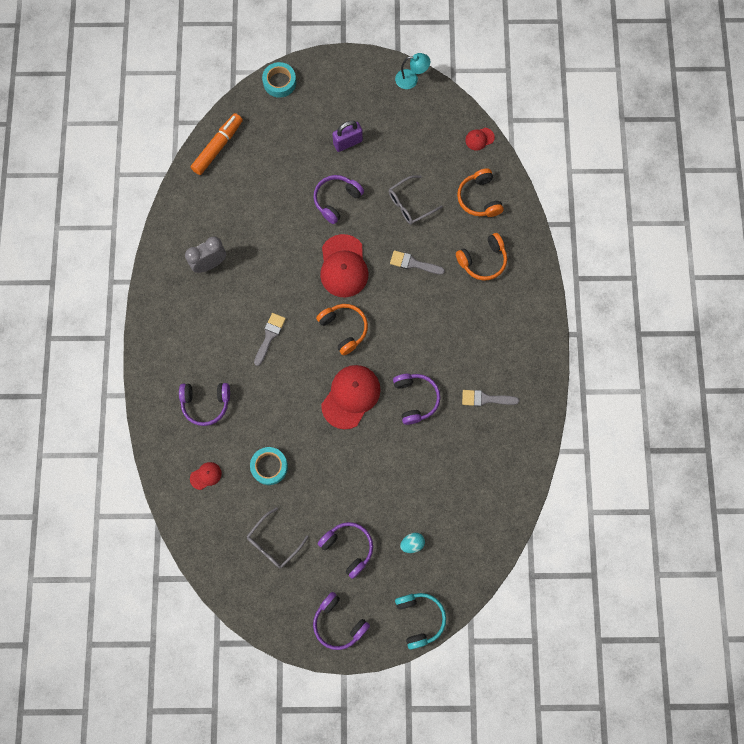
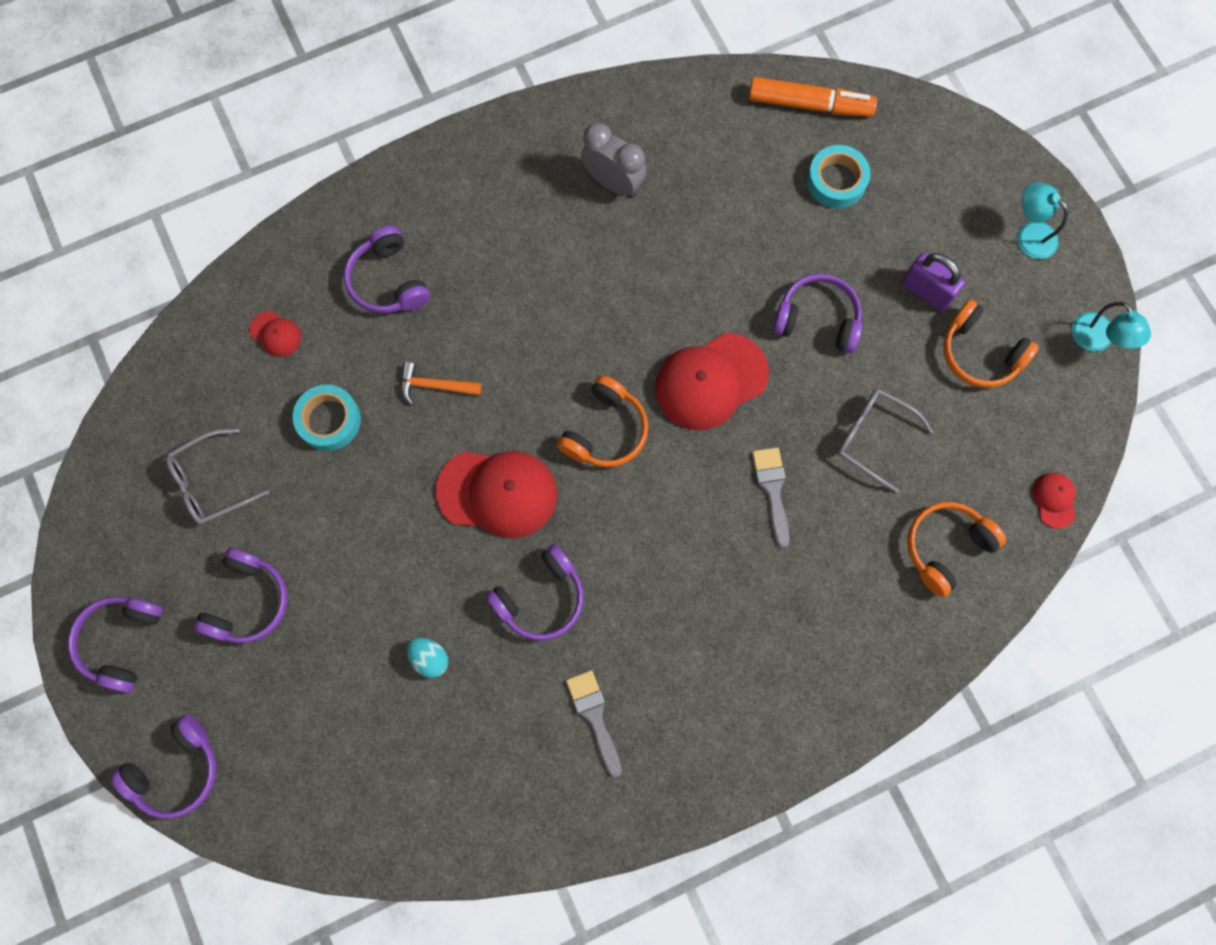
camera: 65 degrees right, 0 degrees up
grey glasses [247,507,309,569] -> grey glasses turned 45 degrees counterclockwise [166,429,269,525]
grey brush [254,313,286,366] -> none
turquoise tape [262,62,296,98] -> turquoise tape moved to [807,145,871,208]
turquoise headphones [395,593,446,649] -> purple headphones [111,714,216,819]
turquoise egg [400,533,425,553] -> turquoise egg moved to [407,638,448,678]
orange headphones [456,233,507,280] -> orange headphones moved to [943,299,1039,388]
red cap [465,128,495,150] -> red cap turned 45 degrees clockwise [1033,472,1076,529]
none -> orange hammer [401,362,481,406]
none -> turquoise lamp [1017,182,1068,259]

